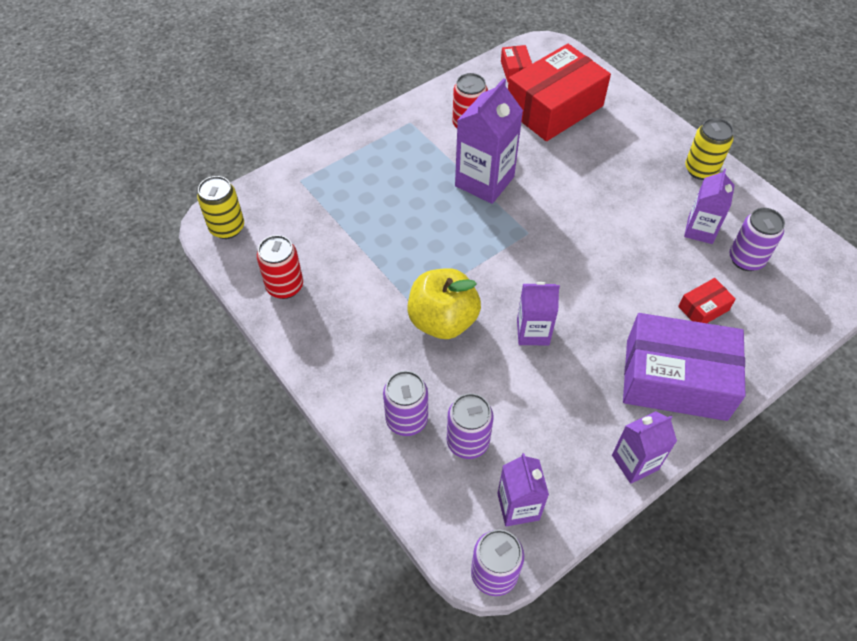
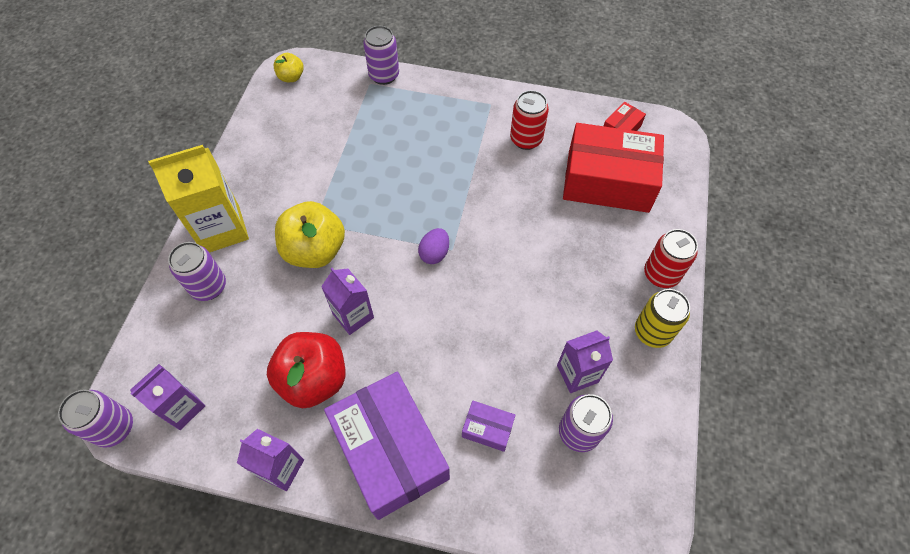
camera: 50 degrees right, 5 degrees up
yellow can [197,176,244,239] -> yellow apple [274,53,304,82]
red can [257,235,303,299] -> red can moved to [644,229,698,288]
purple can [447,393,494,459] -> purple can moved to [363,26,399,85]
purple carton [455,78,523,204] -> none
red box [678,278,736,323] -> purple box [462,400,516,452]
none -> yellow carton [148,145,249,253]
none -> red apple [267,332,345,408]
none -> purple egg [418,228,449,264]

